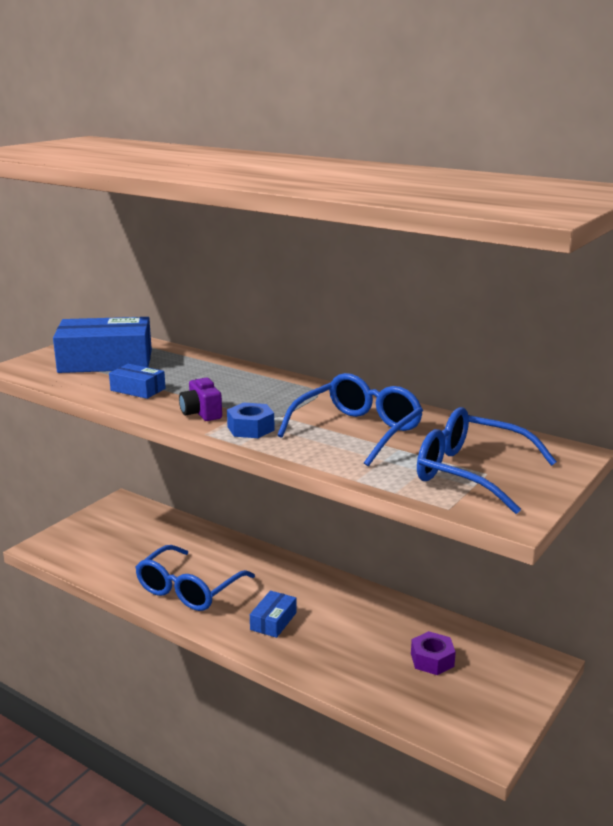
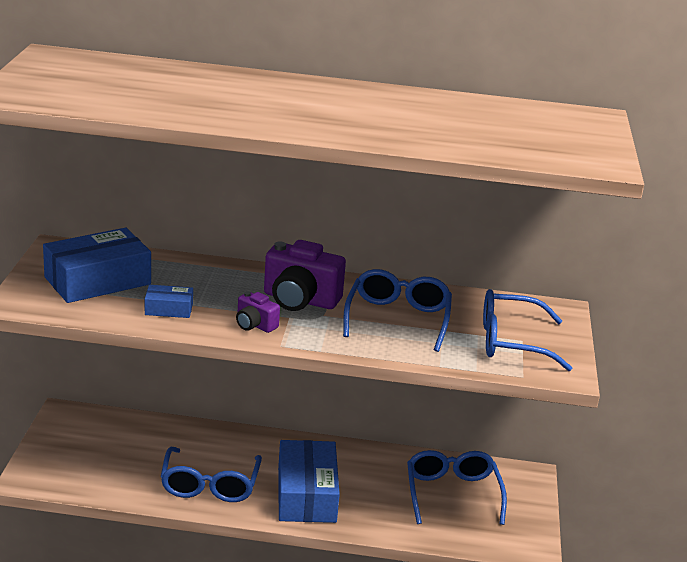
camera: 30 degrees left, 5 degrees up
blue nut [227,402,275,438] -> none
blue box [250,590,296,638] -> blue box [278,440,340,523], size x2.07
purple nut [411,631,456,675] -> blue glasses [407,450,507,525]
none -> purple camera [264,240,346,311]

